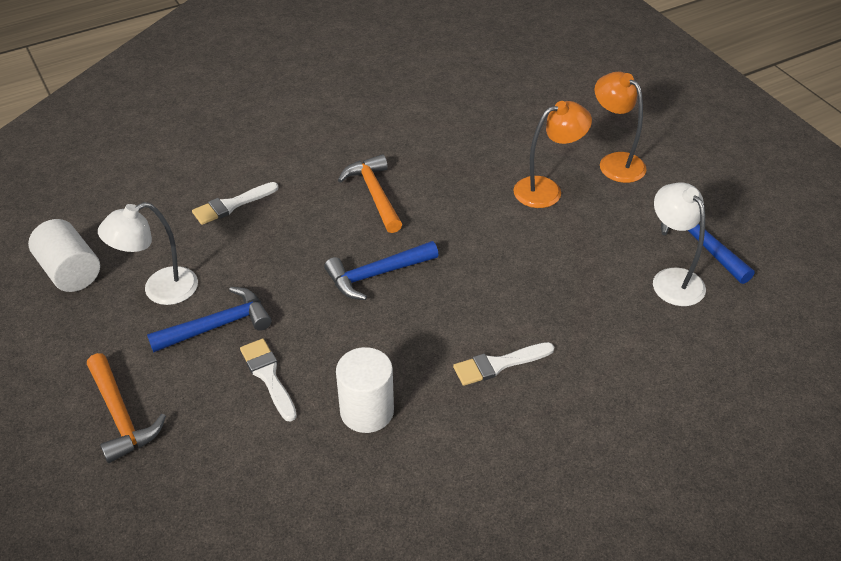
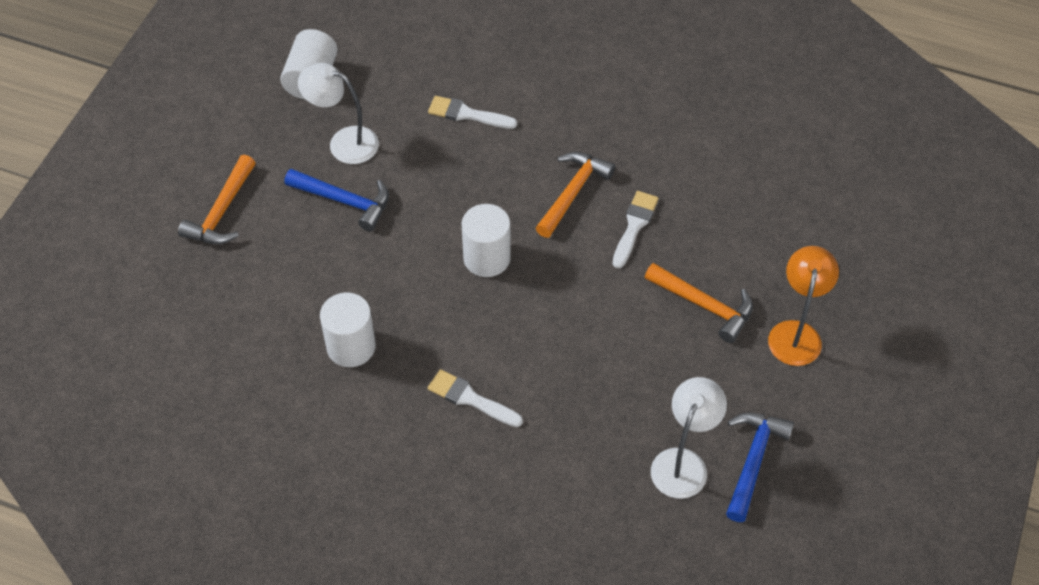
camera: 50 degrees right, 10 degrees up
white brush [240,338,297,422] -> white brush moved to [613,191,659,268]
blue hammer [324,241,439,300] -> white cylinder [462,204,511,277]
orange lamp [514,101,592,208] -> orange hammer [645,263,753,343]

